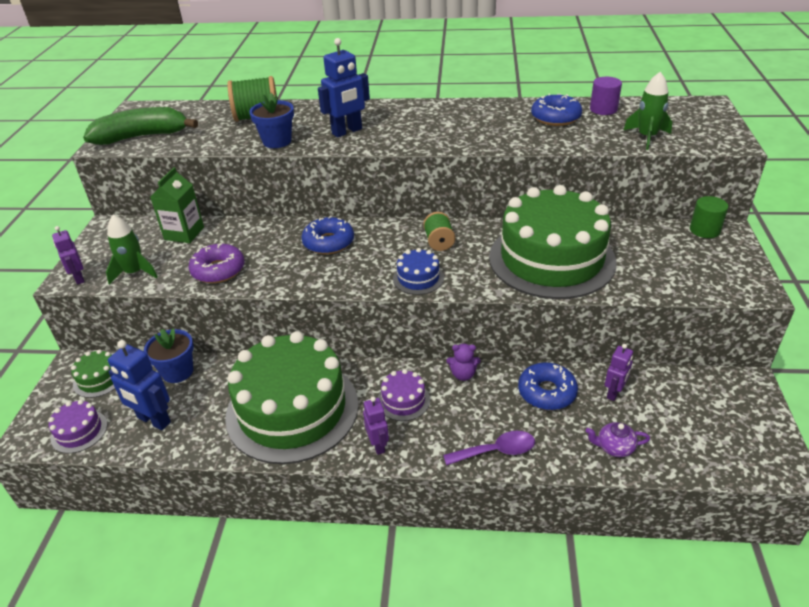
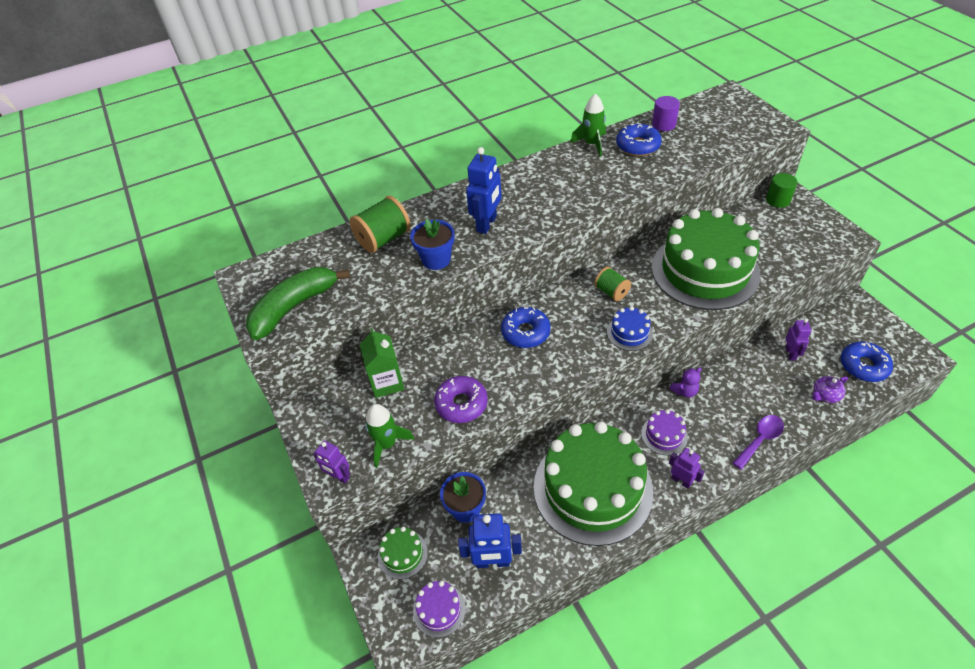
camera: 30 degrees left, 10 degrees up
blue donut [518,362,578,410] -> blue donut moved to [841,341,893,382]
green rocket [624,72,672,150] -> green rocket moved to [570,94,606,157]

